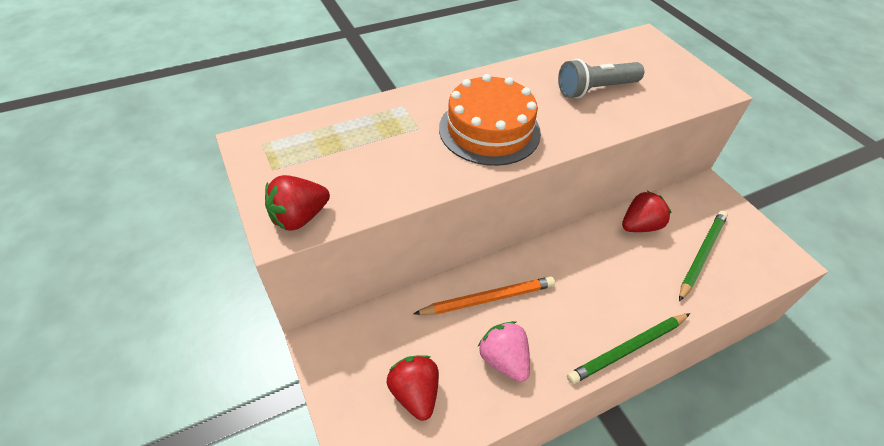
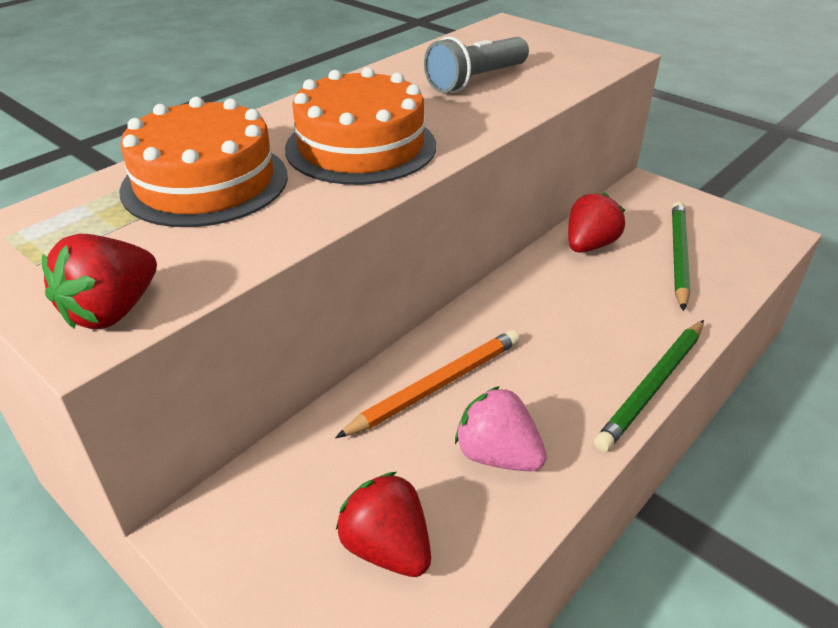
camera: 20 degrees left, 10 degrees down
none -> orange cake [119,97,288,227]

